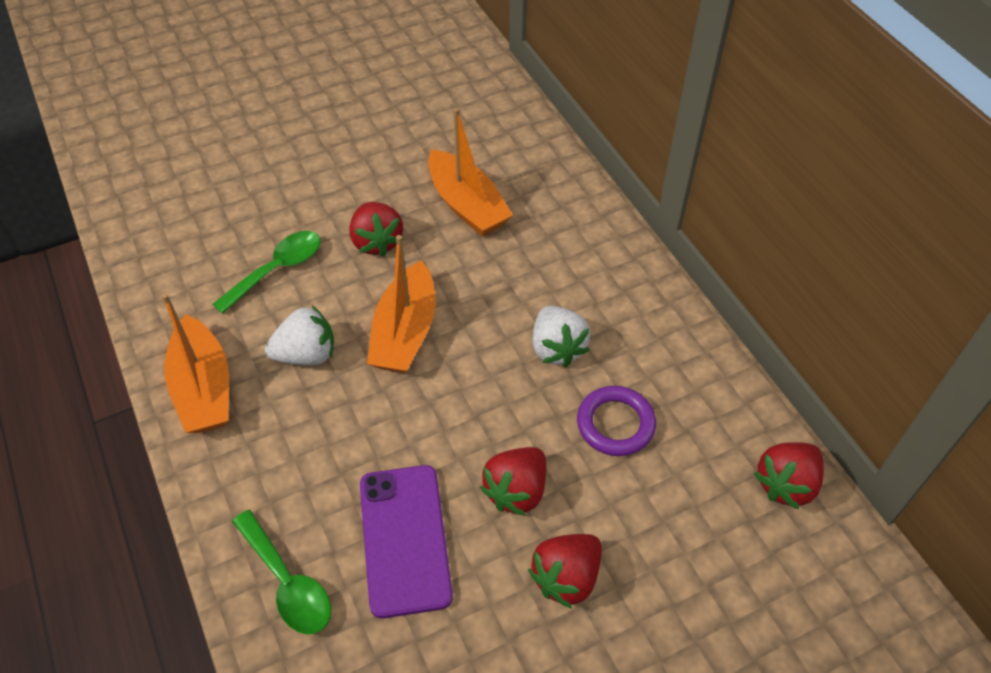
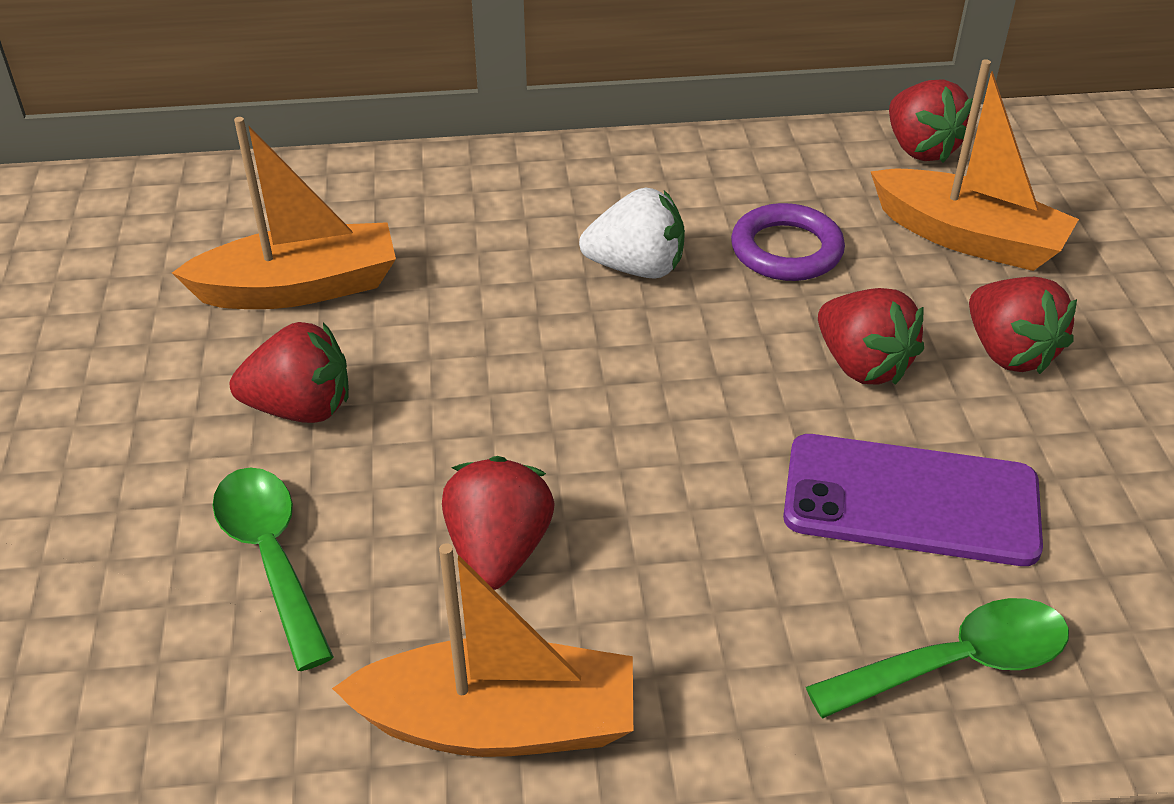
camera: 70 degrees left, 10 degrees down
white strawberry [265,306,334,365] -> red strawberry [442,456,555,590]
orange boat [367,235,436,373] -> orange boat moved to [870,59,1079,271]

